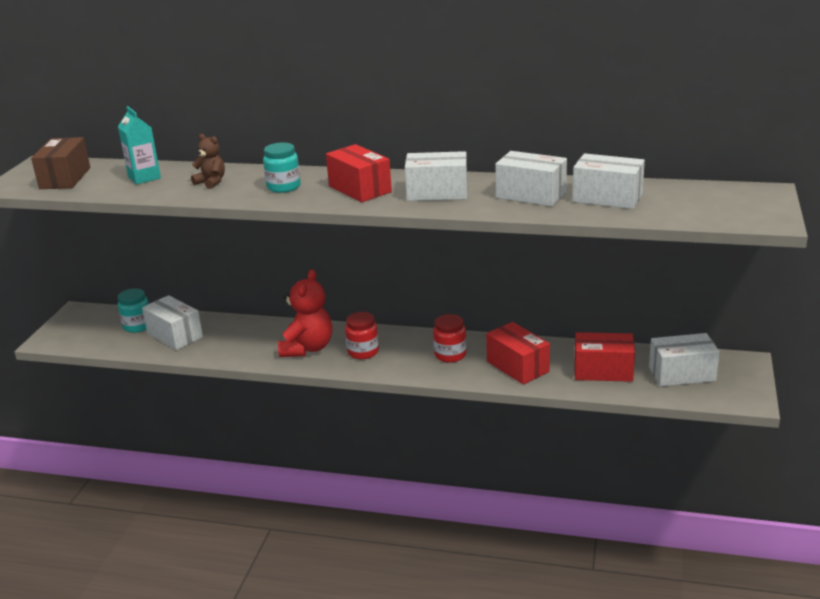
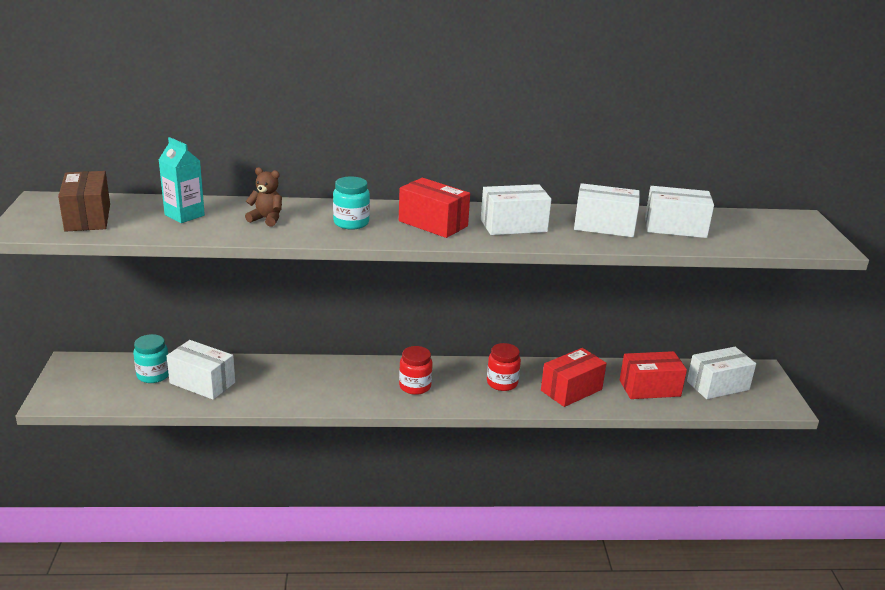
camera: 20 degrees left, 0 degrees up
red teddy bear [278,269,332,357] -> none
red box [486,322,550,385] -> red box turned 75 degrees counterclockwise [541,348,607,407]

